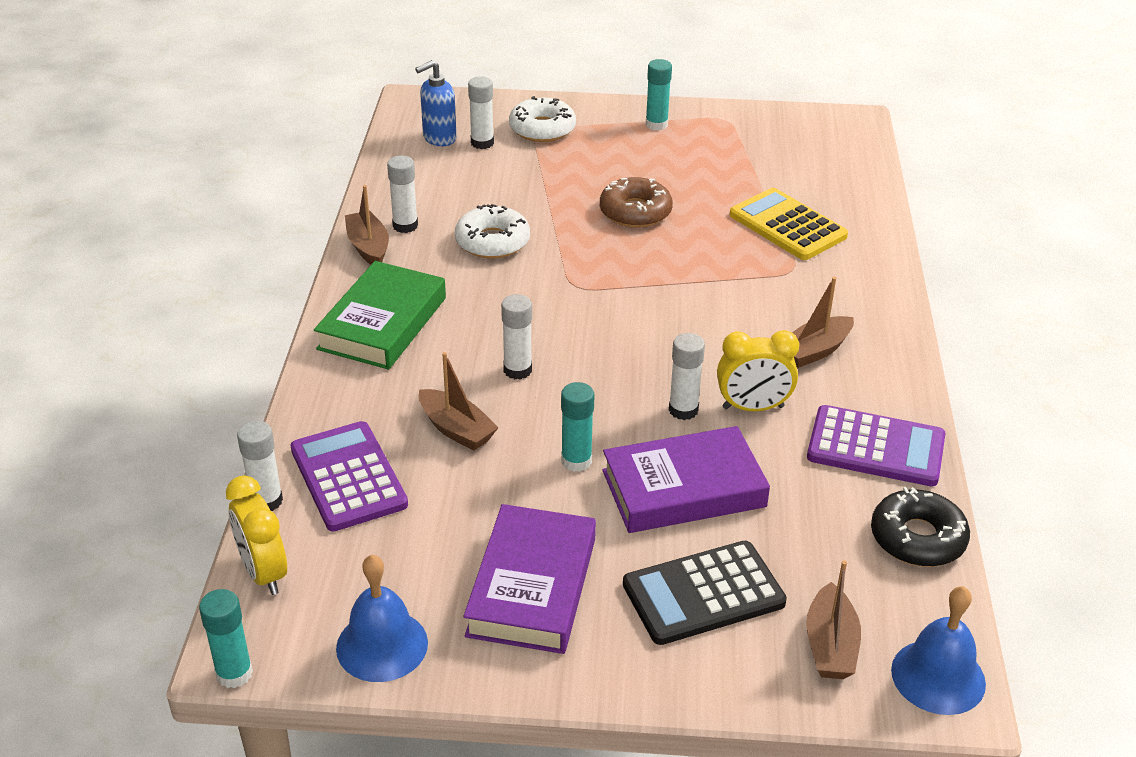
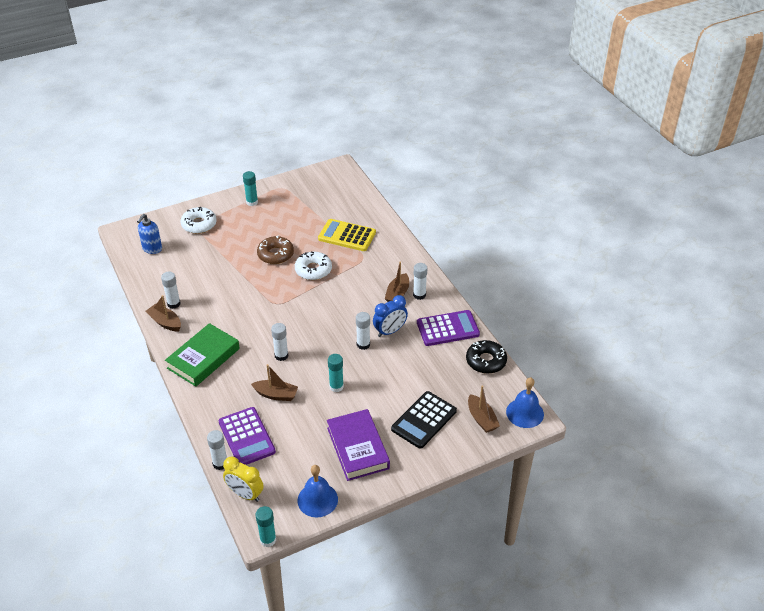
camera: 30 degrees left, 5 degrees up
purple calculator [291,421,408,531] -> purple calculator turned 150 degrees counterclockwise [219,407,276,465]
green book [314,261,446,369] -> green book turned 45 degrees clockwise [165,323,240,387]
white donut [455,204,530,258] -> white donut moved to [295,252,332,280]
white glue stick [468,76,494,149] -> white glue stick moved to [413,263,427,300]
purple book [602,426,770,533] -> none
yellow clock [717,330,799,411] -> blue clock [373,295,408,337]

